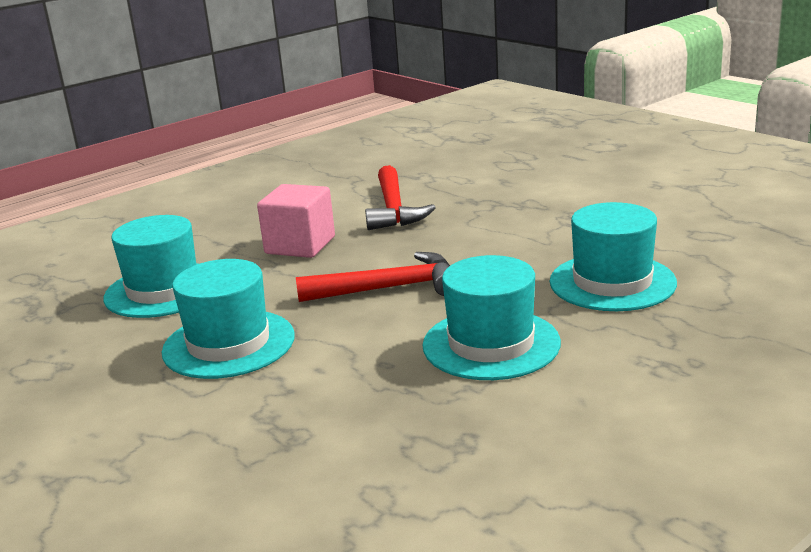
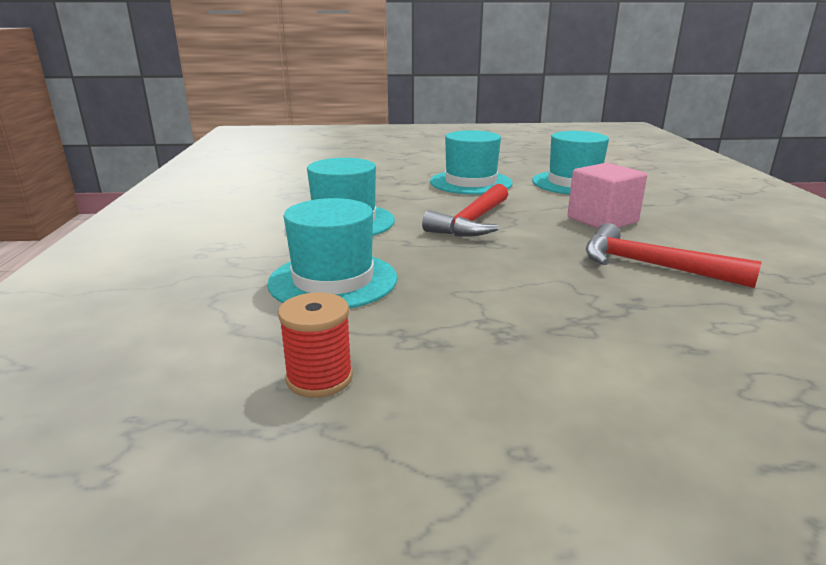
camera: 125 degrees right, 0 degrees up
none -> red spool [278,292,353,398]

